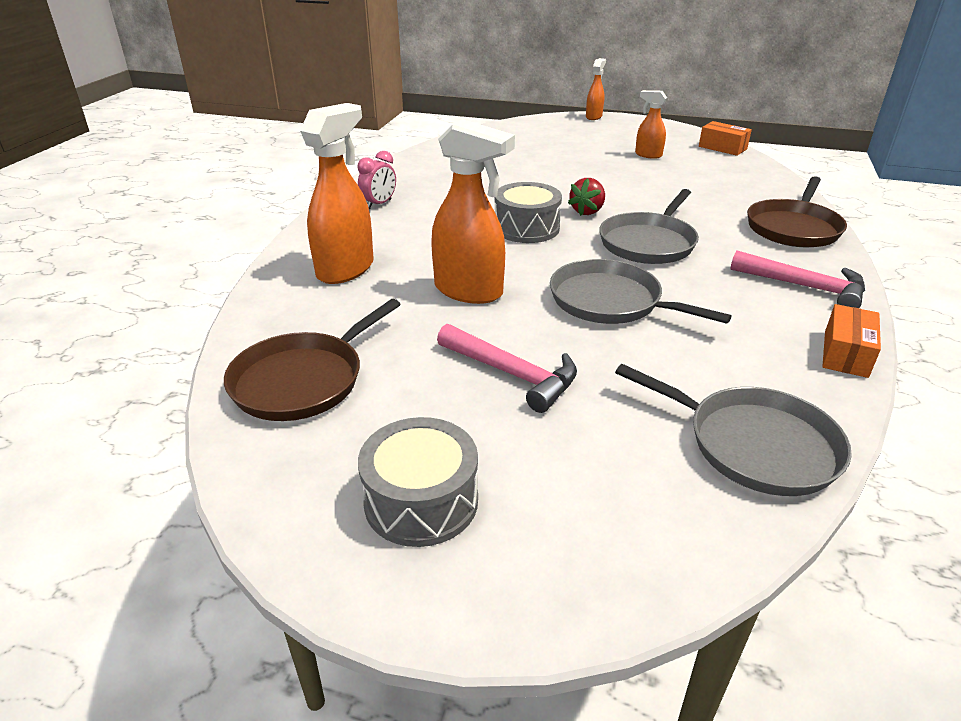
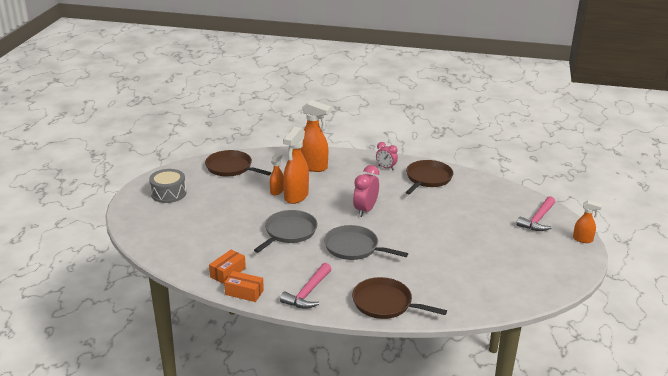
camera: 85 degrees right, 5 degrees down
pink hammer [437,324,577,413] -> pink hammer moved to [516,196,555,231]
grey drum [495,182,562,243] -> pink clock [353,165,379,217]
red strawberry [568,178,605,216] -> none
grey pan [615,364,852,496] -> none
orange spray bottle [635,90,667,159] -> orange spray bottle moved to [270,152,284,195]
orange box [699,121,752,156] -> orange box moved to [209,250,246,284]
none -> brown pan [406,160,454,194]

